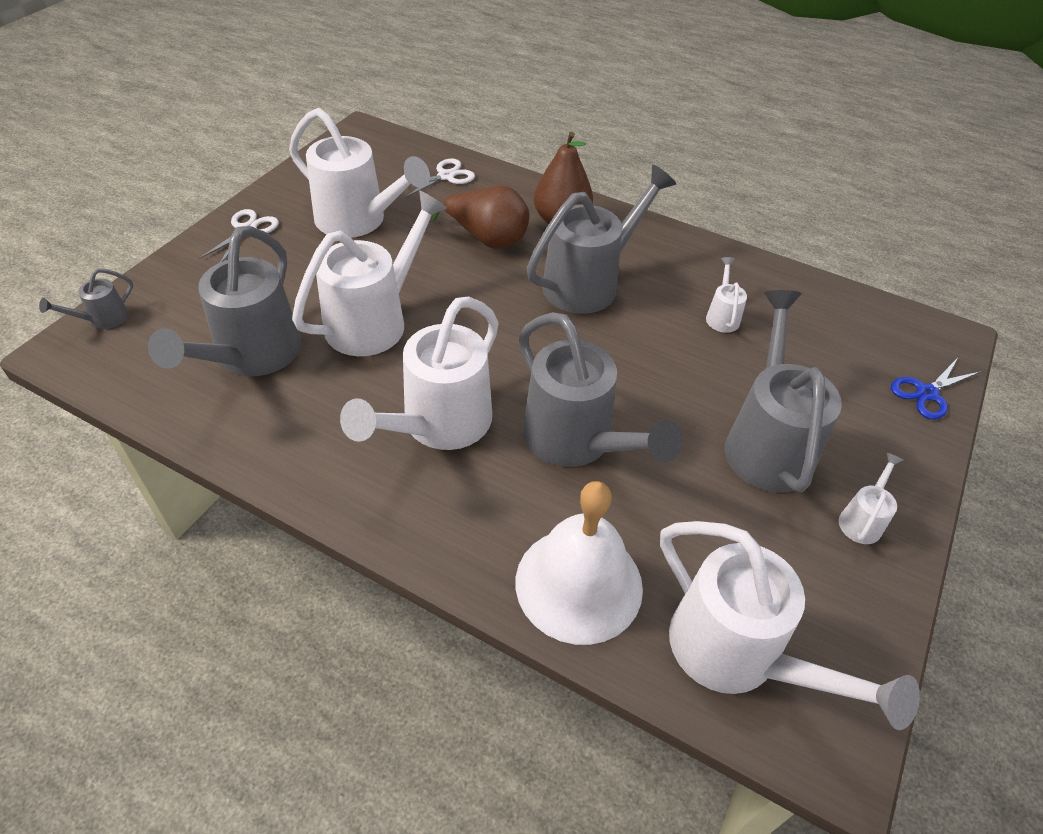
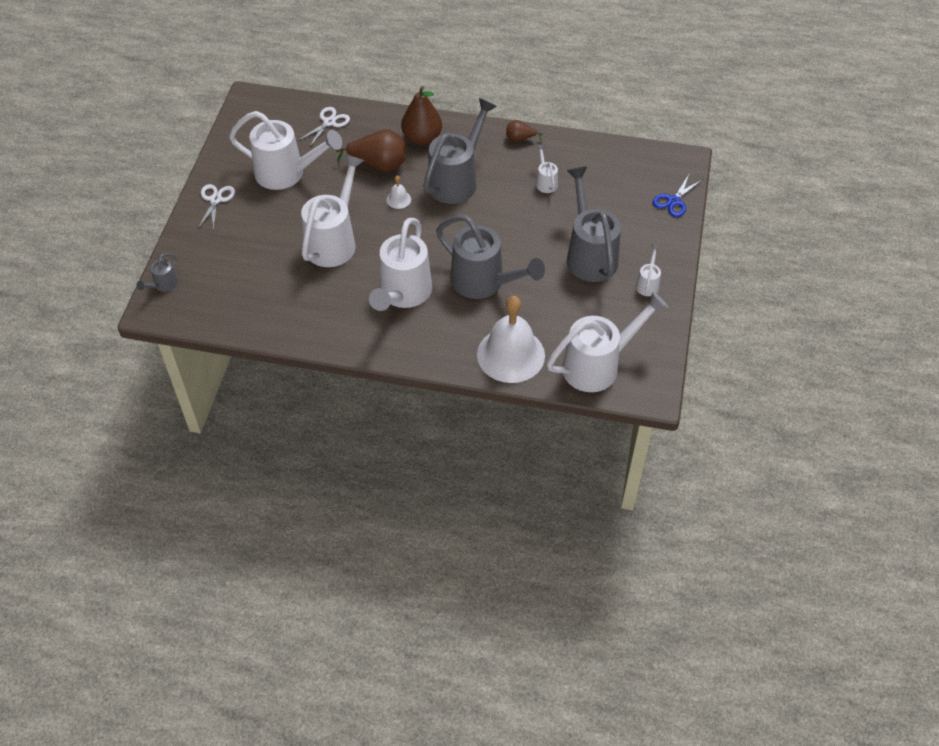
camera: 15 degrees left, 5 degrees up
grey watering can [148,226,301,376] -> none
white watering can [660,521,920,730] -> white watering can turned 60 degrees counterclockwise [547,291,668,392]
none -> white bell [386,176,411,209]
none -> brown pear [506,120,542,142]

